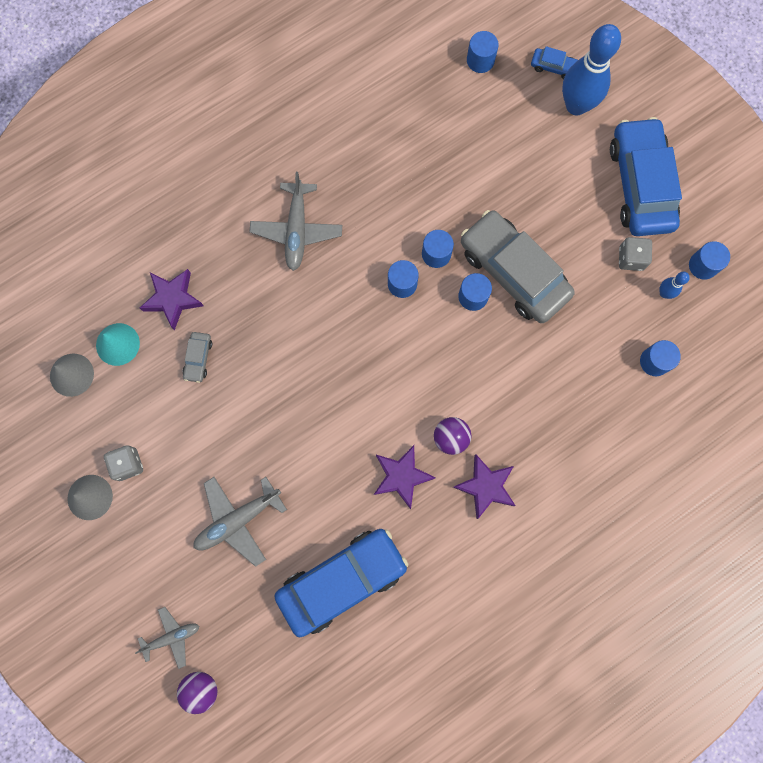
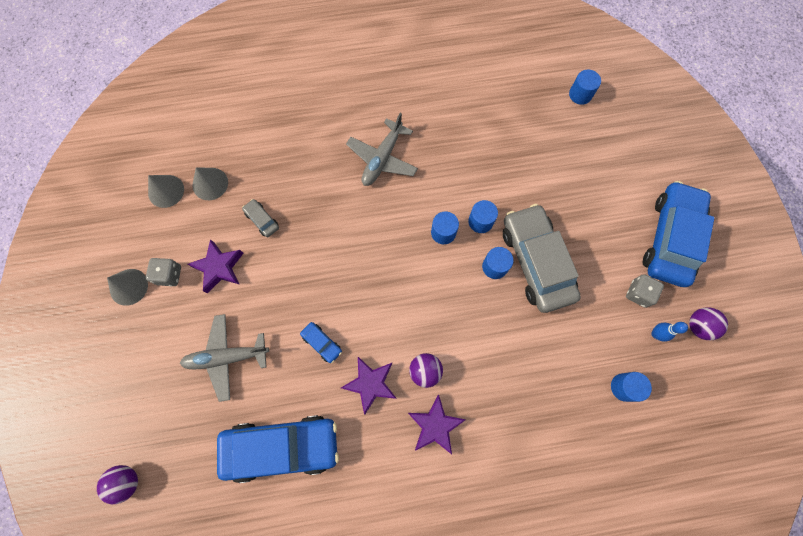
camera: 25 degrees right, 5 degrees down
turquoise cone [96,323,140,366] -> grey cone [192,167,228,200]
grey plane [135,607,199,669] -> none
purple star [140,269,204,330] -> purple star moved to [188,239,244,293]
grey car [183,332,212,383] -> grey car turned 105 degrees clockwise [242,199,279,237]
blue car [531,46,578,79] -> blue car moved to [300,322,342,363]
blue bowling pin [562,24,621,116] -> none
blue cylinder [689,241,730,280] -> purple ball [689,307,728,341]

